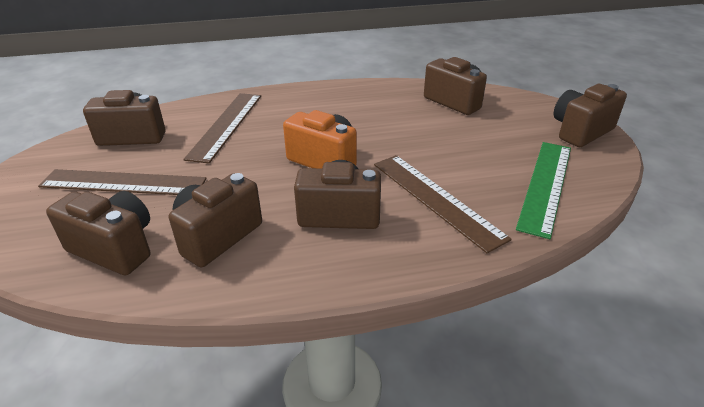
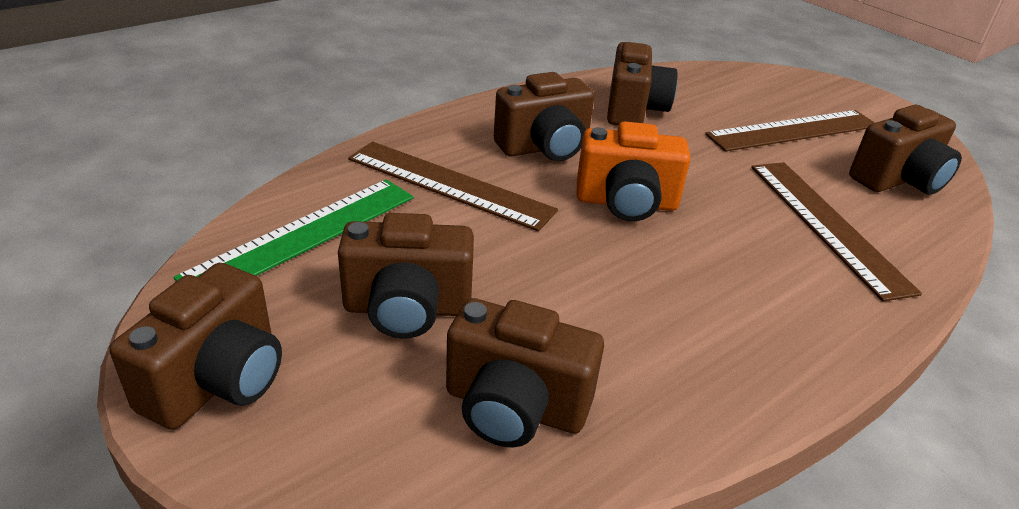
camera: 150 degrees right, 0 degrees up
brown camera [46,191,151,275] -> brown camera moved to [338,213,474,339]
green ruler [516,142,571,239] -> green ruler turned 45 degrees clockwise [174,179,414,281]

